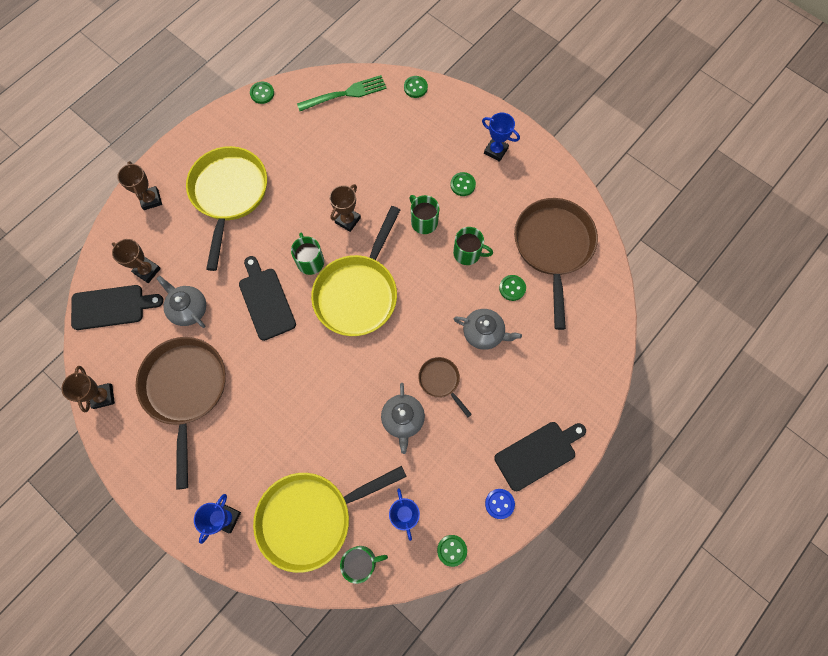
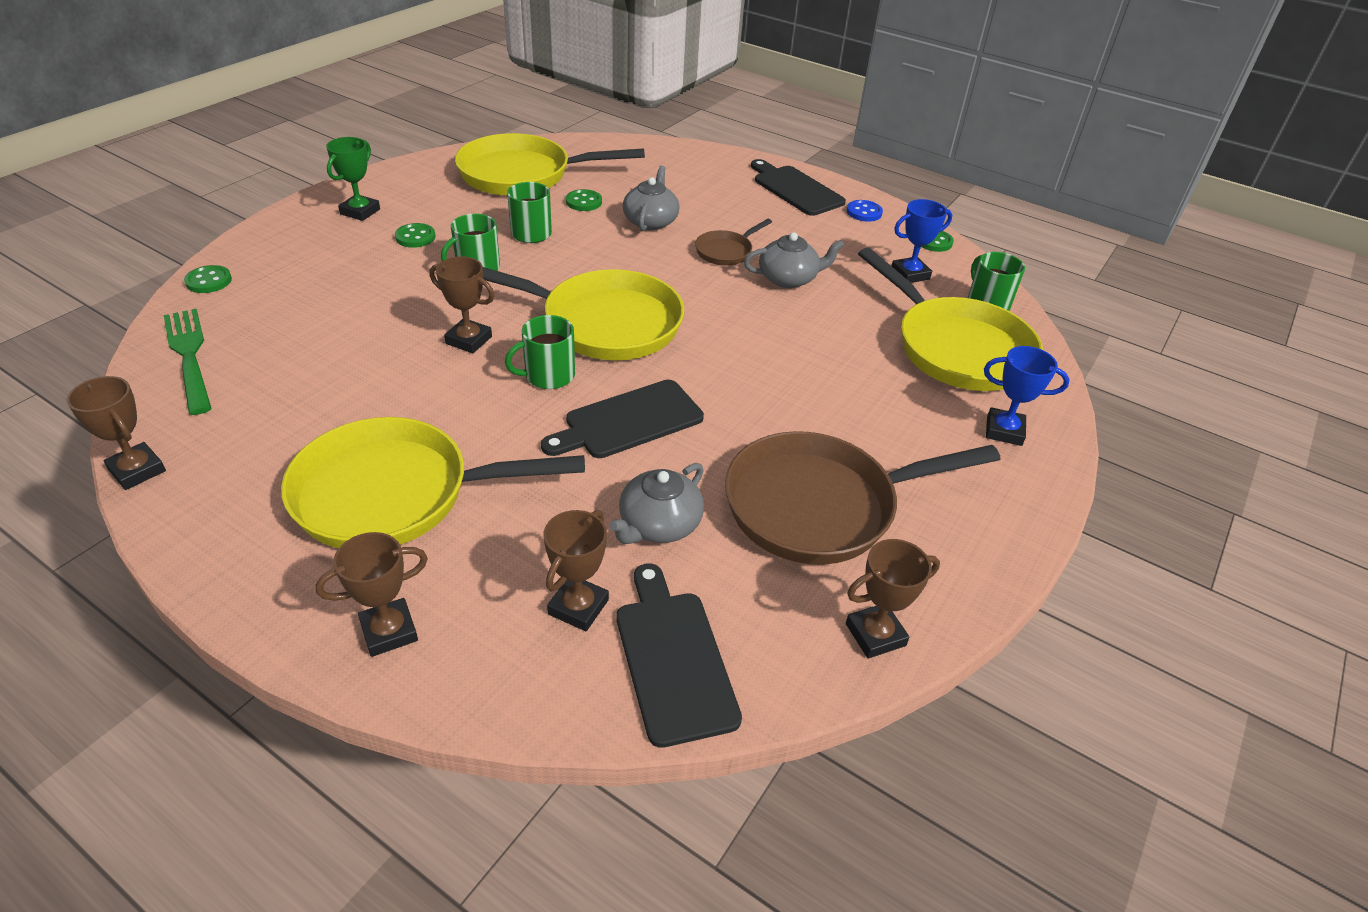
camera: 100 degrees left, 30 degrees down
green button [250,81,274,104] -> brown trophy [67,376,166,490]
blue trophy [482,113,520,162] -> green trophy [326,137,380,221]
brown pan [514,198,598,330] -> yellow pan [455,133,645,196]

